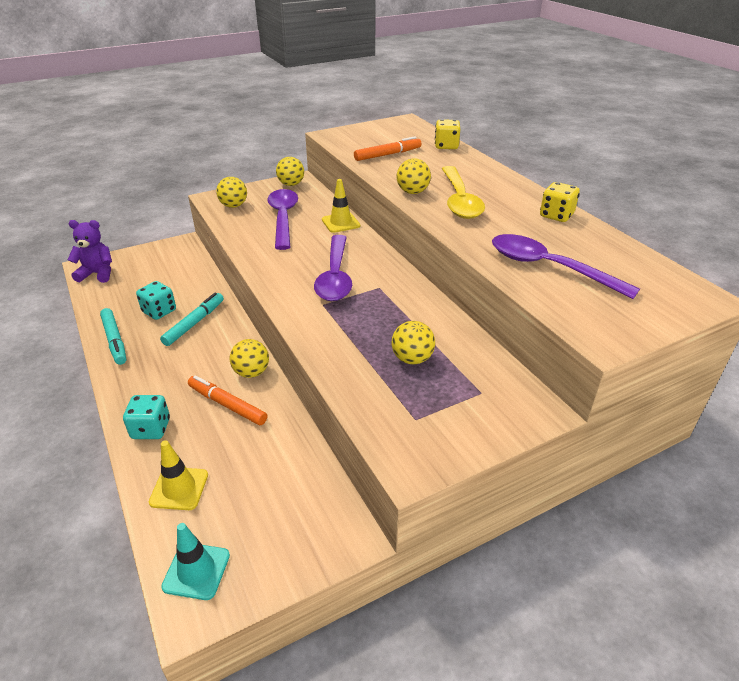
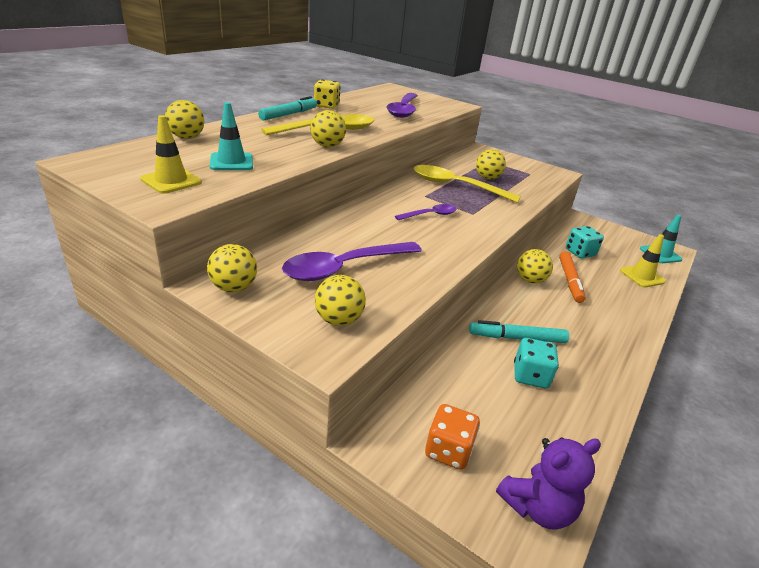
camera: 120 degrees left, 5 degrees down
purple teddy bear [68,220,112,283] -> purple teddy bear turned 90 degrees counterclockwise [496,437,601,530]
turquoise marker [100,308,126,365] -> turquoise marker moved to [258,96,317,120]
turquoise dice [123,395,170,439] -> turquoise dice moved to [566,226,604,258]
purple spoon [314,235,352,301] -> purple spoon [395,204,457,220], size x0.54
yellow traffic cone [322,179,360,233] -> yellow traffic cone moved to [140,115,202,194]
orange marker [354,136,421,161] -> turquoise traffic cone [210,102,253,170]
yellow dice [435,119,461,149] -> yellow ball [165,100,204,139]
none -> yellow spoon [414,165,521,203]
none -> orange dice [425,404,480,470]

